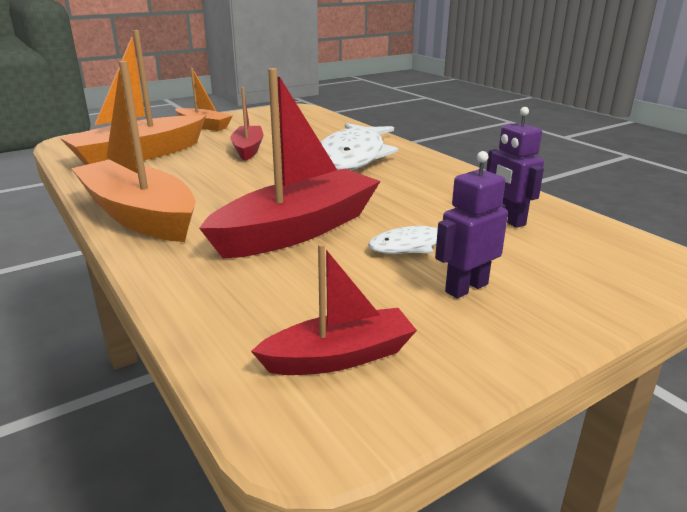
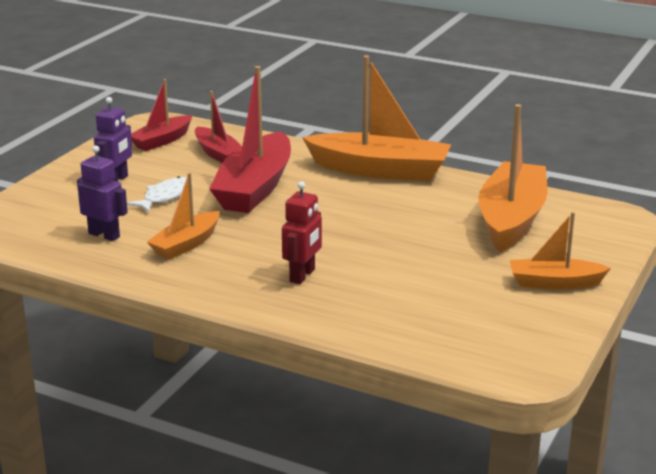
camera: 150 degrees right, 0 degrees up
red boat [231,87,263,161] -> red boat moved to [195,91,241,163]
white fish [320,123,398,170] -> red robot [282,181,322,284]
none -> orange boat [147,173,220,260]

